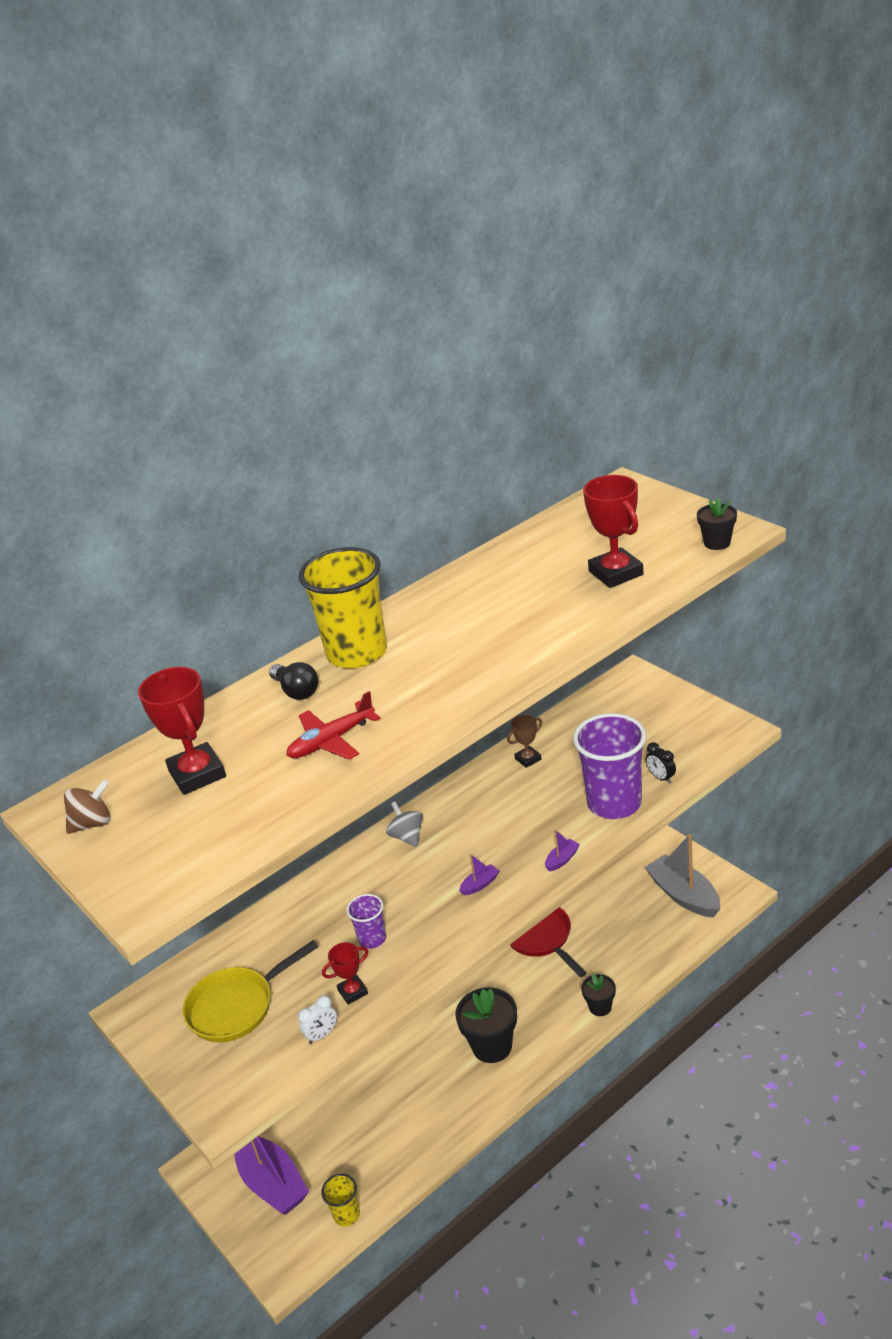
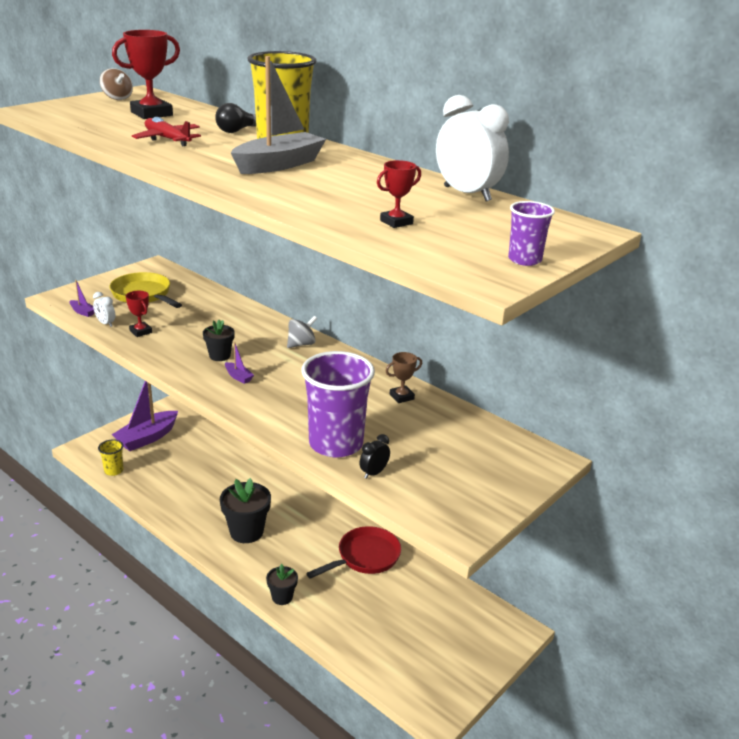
camera: 75 degrees right, 5 degrees down
purple cup [347,894,386,949] -> purple cup moved to [508,201,555,266]
brown trophy [507,715,542,768] -> brown trophy turned 75 degrees counterclockwise [386,352,422,403]
purple boat [545,829,580,872] -> purple boat moved to [69,280,95,317]
red trophy [583,475,644,588] -> red trophy [377,160,421,228], size x0.56
grey boat [645,834,720,918] -> grey boat moved to [231,56,326,174]
black flower pot [697,497,737,550] -> black flower pot moved to [203,320,235,361]
none -> white clock [436,95,509,202]

